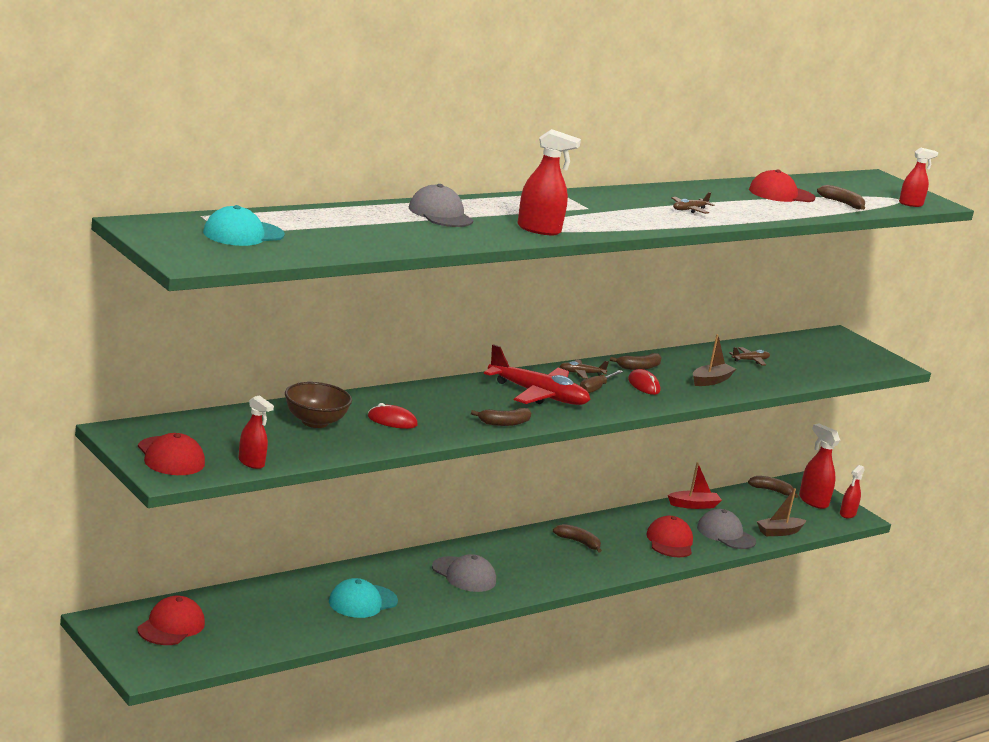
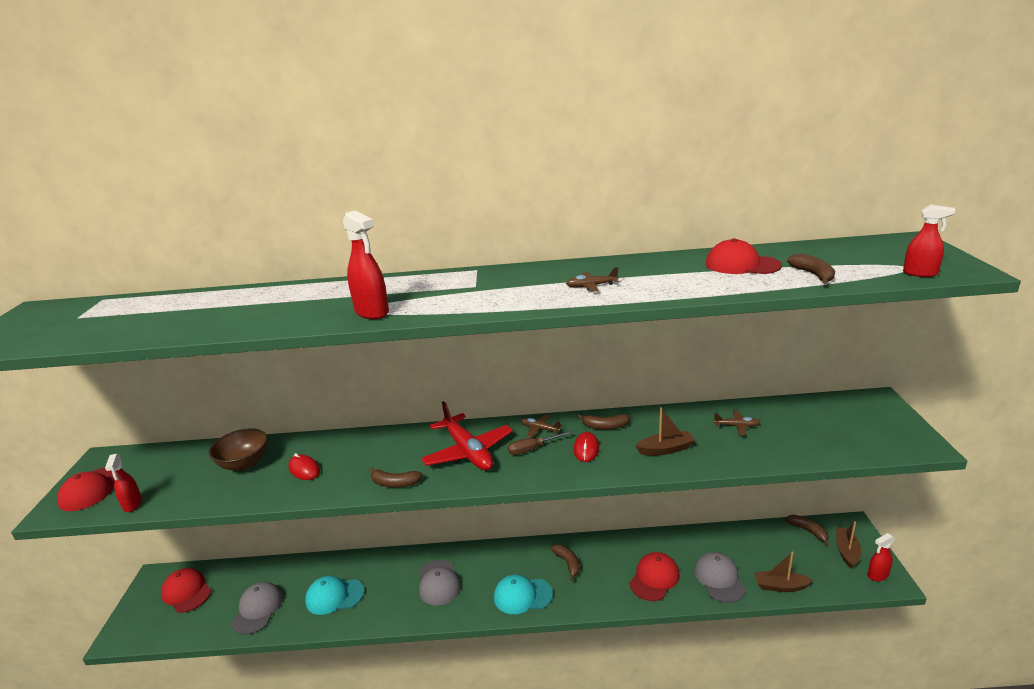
camera: 40 degrees right, 5 degrees up
red cap [137,596,205,645] -> red cap turned 105 degrees counterclockwise [161,568,212,613]
turquoise cap [203,205,285,246] -> turquoise cap moved to [494,574,553,614]
grey cap [409,184,473,227] -> grey cap moved to [232,582,283,635]
red boat [668,462,722,509] -> none
red spray bottle [799,423,840,509] -> brown boat [836,521,861,569]

